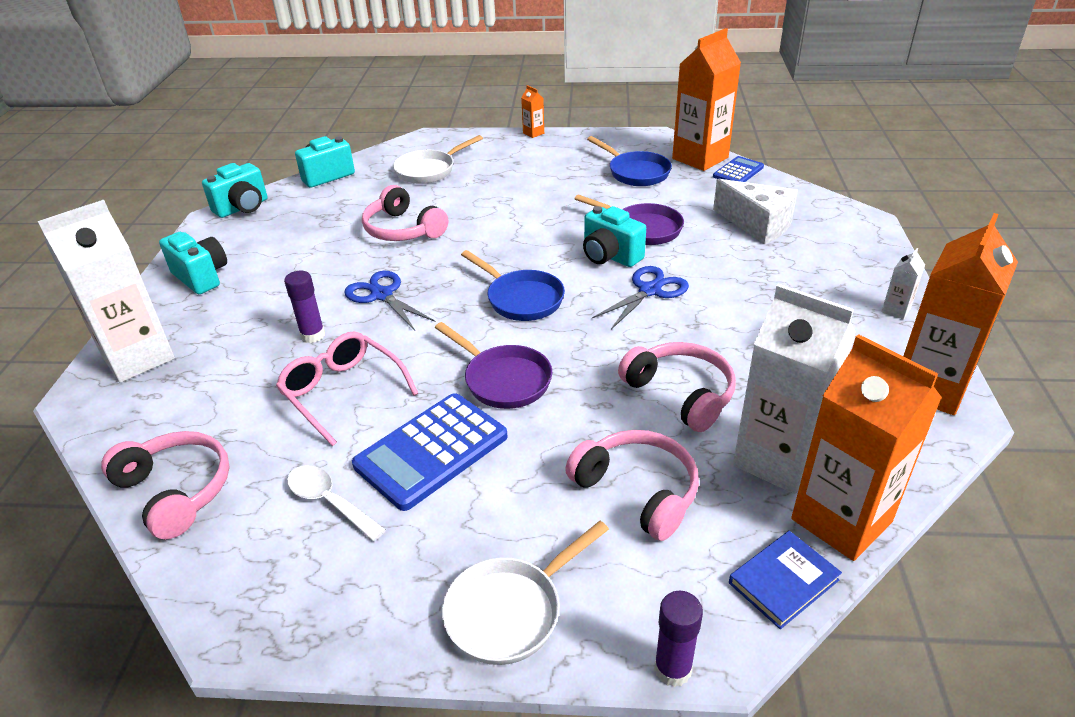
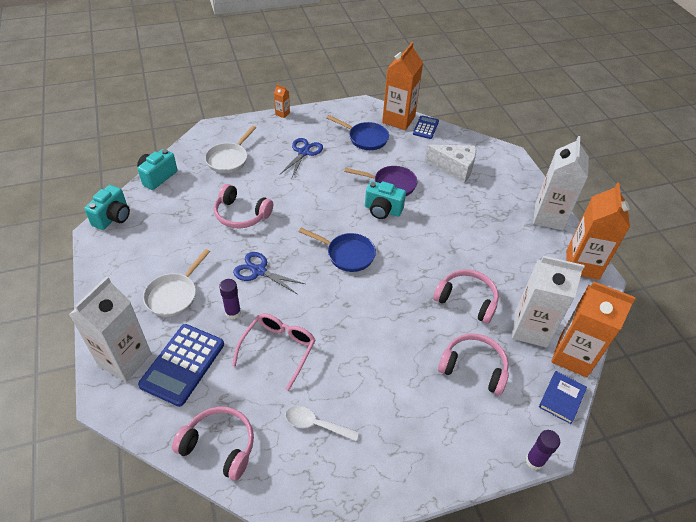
camera: 25 degrees left, 10 degrees up
turquoise camera [159,232,227,294] -> none
pink glasses [276,332,419,446] -> pink glasses turned 90 degrees clockwise [232,313,316,391]
blue calculator [352,393,508,511] -> blue calculator moved to [138,324,224,407]
purple pan [435,322,552,409] -> none
white pan [442,521,609,665] -> white pan moved to [143,249,210,317]
blue scissors [592,266,689,329] -> blue scissors moved to [280,138,323,178]
white carton [881,248,925,319] -> white carton [533,136,589,231], size x2.42

